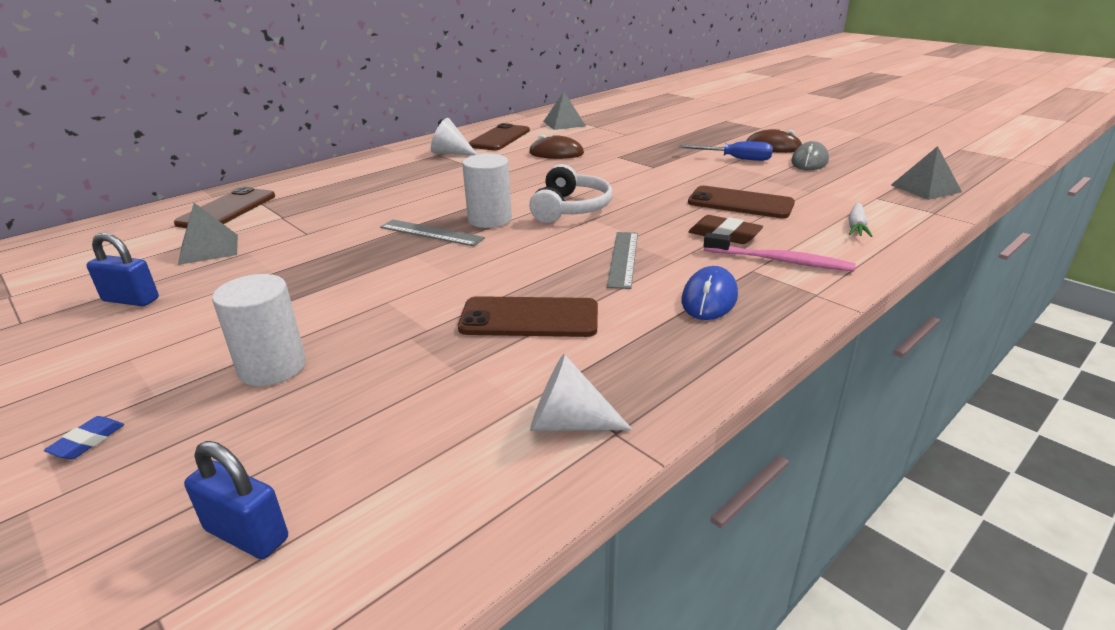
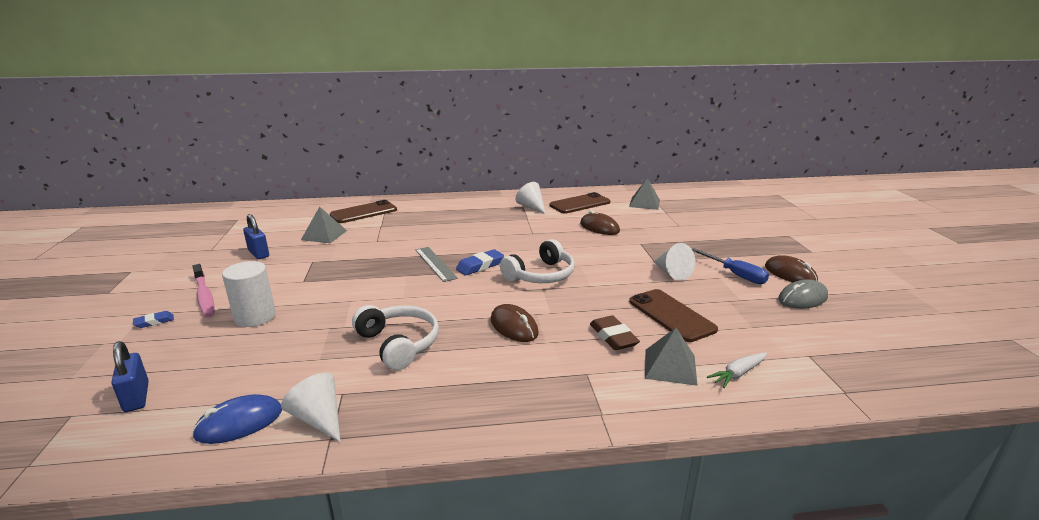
camera: 35 degrees right, 5 degrees down
brown phone [458,296,598,337] -> white headphones [352,305,439,370]
white cylinder [462,154,512,228] -> blue eraser [456,249,504,275]
grey ruler [607,232,638,289] -> brown mouse [491,304,539,342]
blue mouse [682,266,738,320] -> blue mouse moved to [192,394,282,444]
pink toothbrush [704,233,856,272] -> pink toothbrush moved to [192,264,214,317]
grey pyramid [891,146,962,200] -> grey pyramid moved to [645,328,698,386]
none -> white cone [654,243,695,281]

